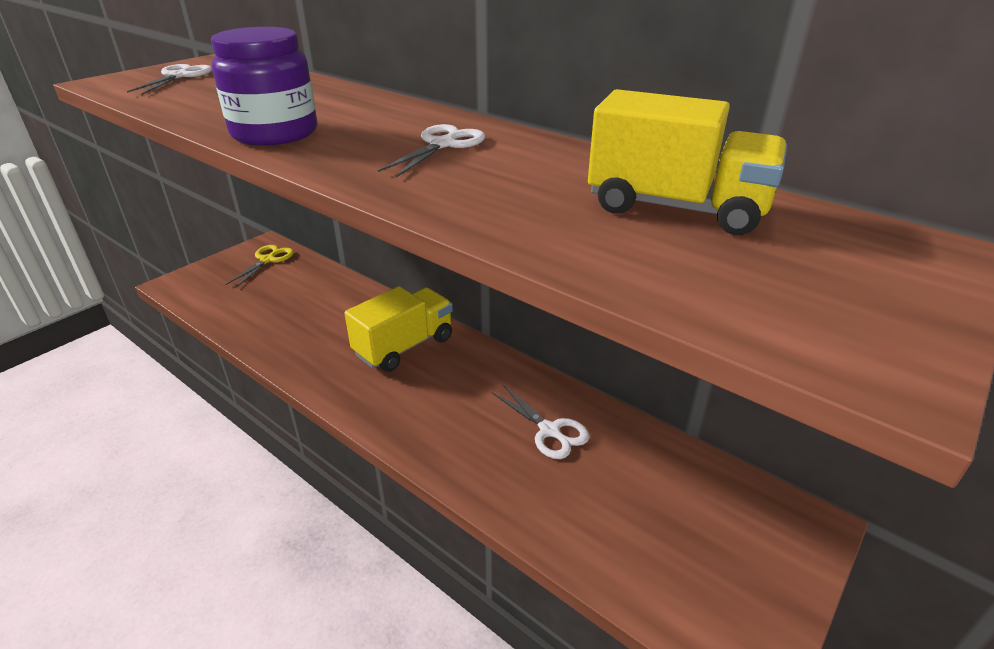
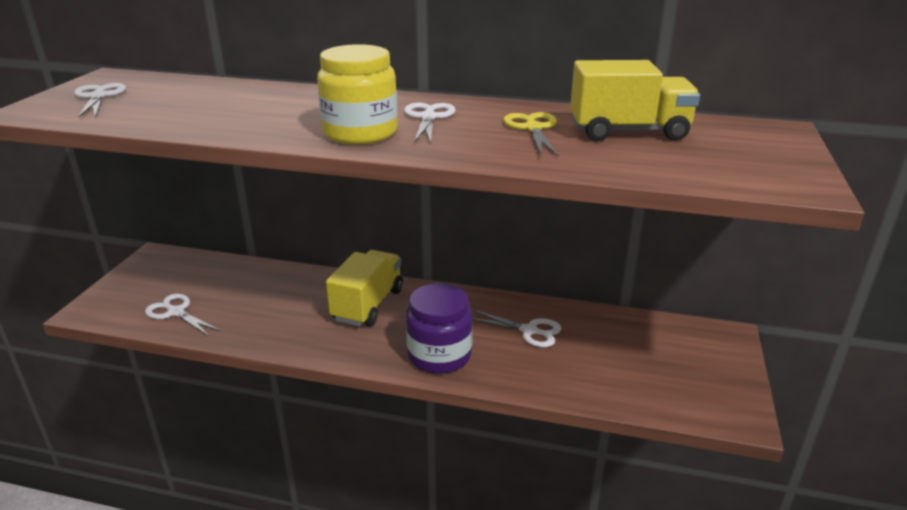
camera: 25 degrees left, 5 degrees down
purple jar [211,27,317,145] -> purple jar moved to [406,283,473,374]
yellow scissors [225,245,294,288] -> yellow scissors moved to [503,112,558,157]
none -> white scissors [145,294,220,336]
none -> yellow jar [317,44,398,144]

